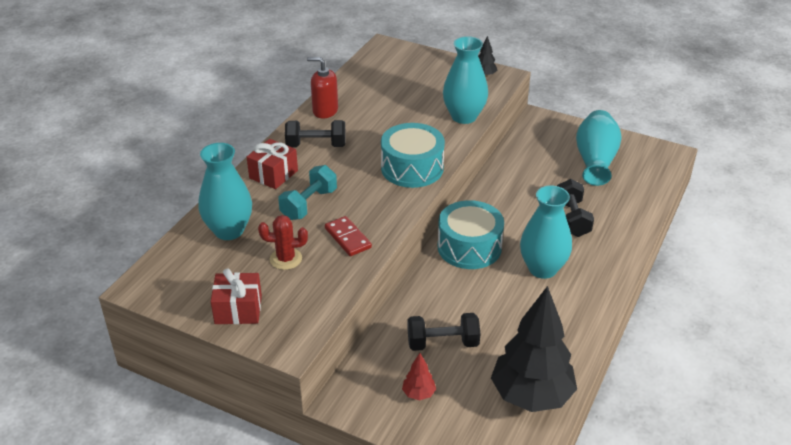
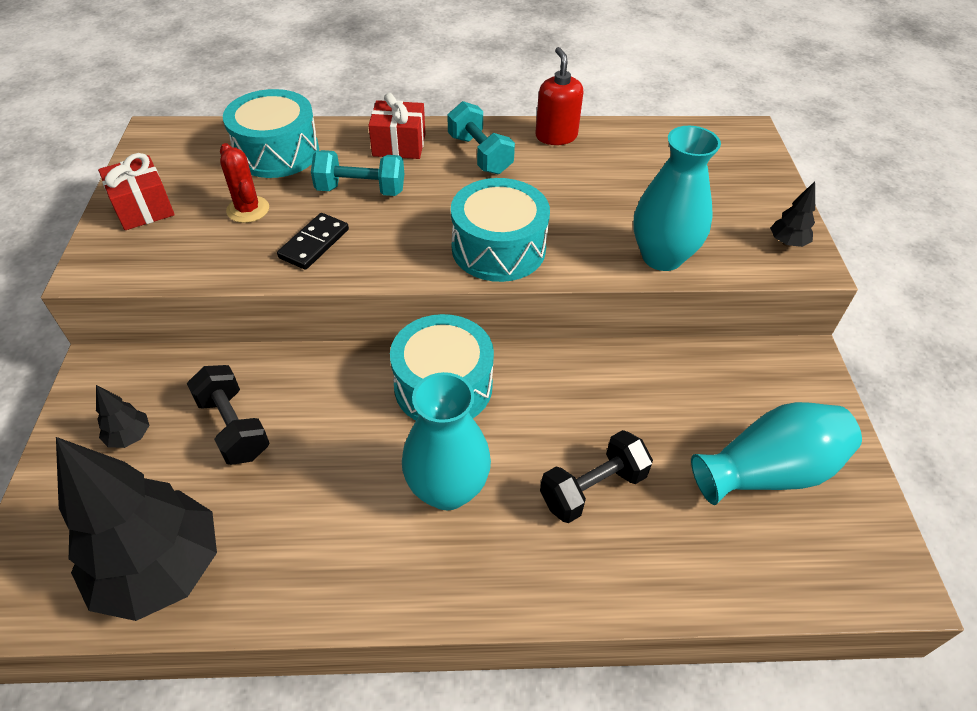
camera: 60 degrees right, 10 degrees up
turquoise vase [199,143,252,240] -> turquoise drum [223,89,319,178]
black dumbbell [285,120,346,147] -> turquoise dumbbell [447,101,515,174]
red domino [325,216,372,256] -> black domino [277,213,349,270]
red tree [402,353,436,400] -> black tree [96,385,150,448]

